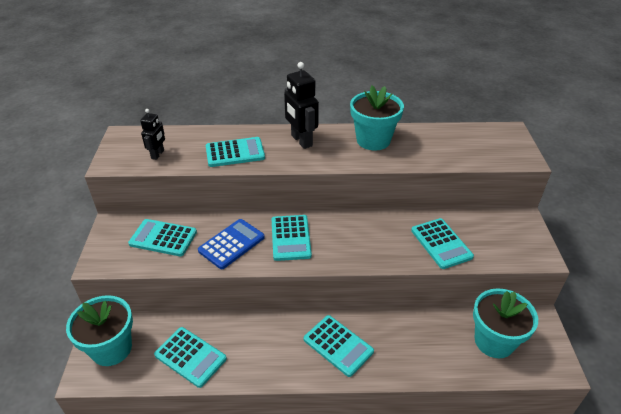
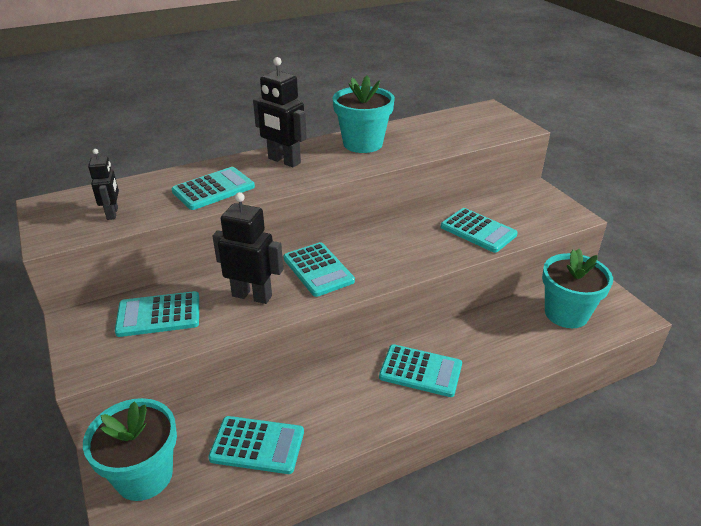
camera: 25 degrees left, 5 degrees down
blue calculator [198,219,265,269] -> black robot [213,192,283,304]

